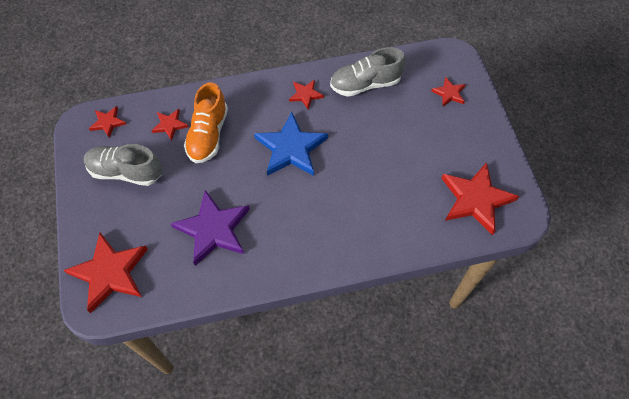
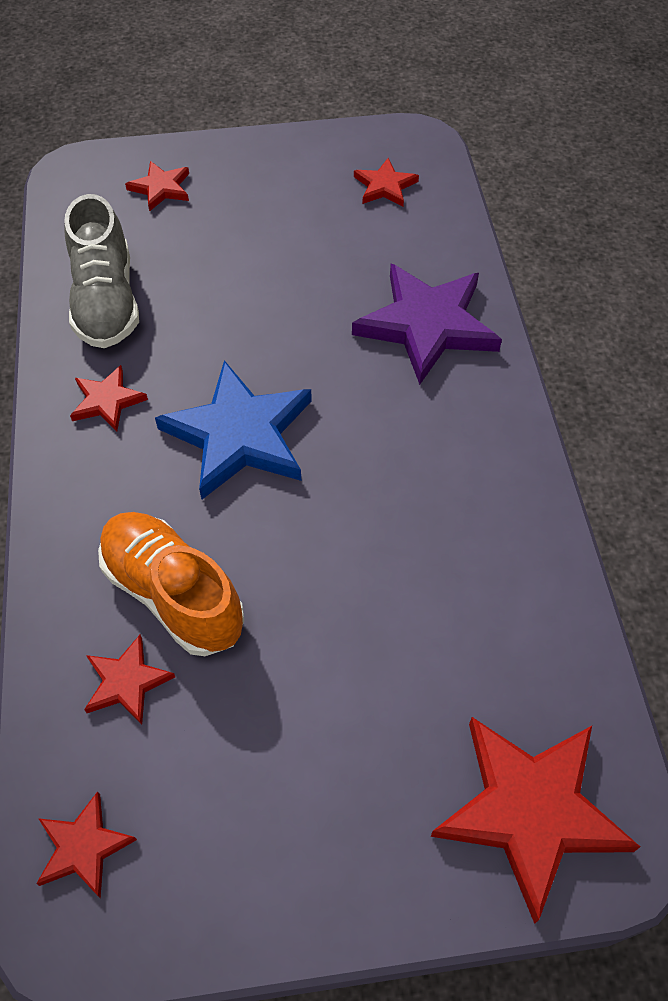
camera: 85 degrees left, 5 degrees down
grey shoe [84,144,162,186] -> none
purple star [171,190,250,266] -> purple star moved to [352,264,502,385]
orange shoe [184,82,228,163] -> orange shoe turned 150 degrees counterclockwise [98,512,244,656]
red star [441,162,519,235] -> red star [354,158,419,207], size x0.50

